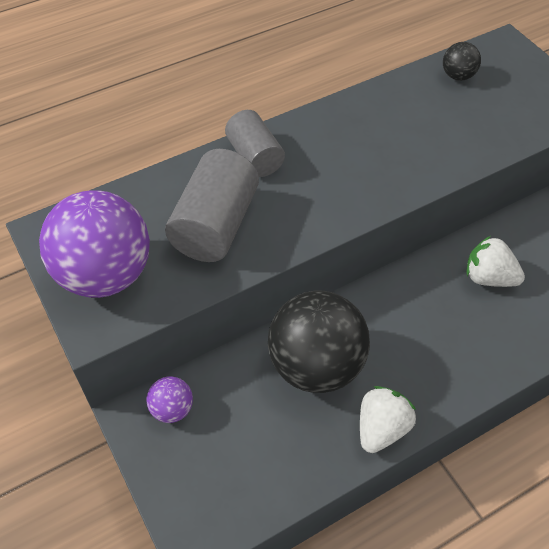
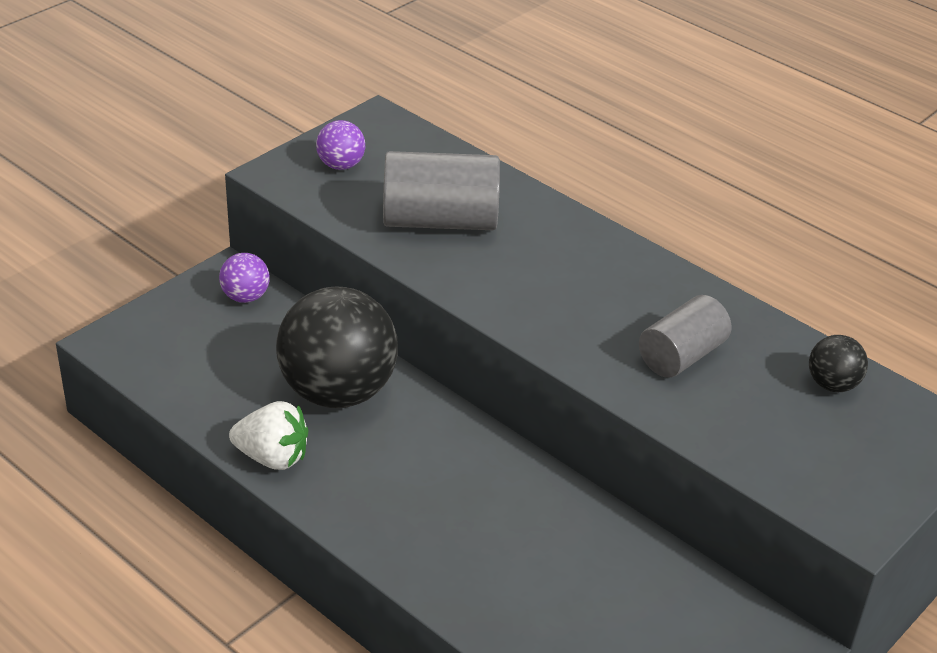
camera: 70 degrees right, 15 degrees down
purple ball [39,190,150,298] -> purple ball [316,120,365,170], size x0.45
grey cylinder [225,110,285,177] -> grey cylinder moved to [639,295,731,378]
white strawberry [467,236,525,287] -> none

